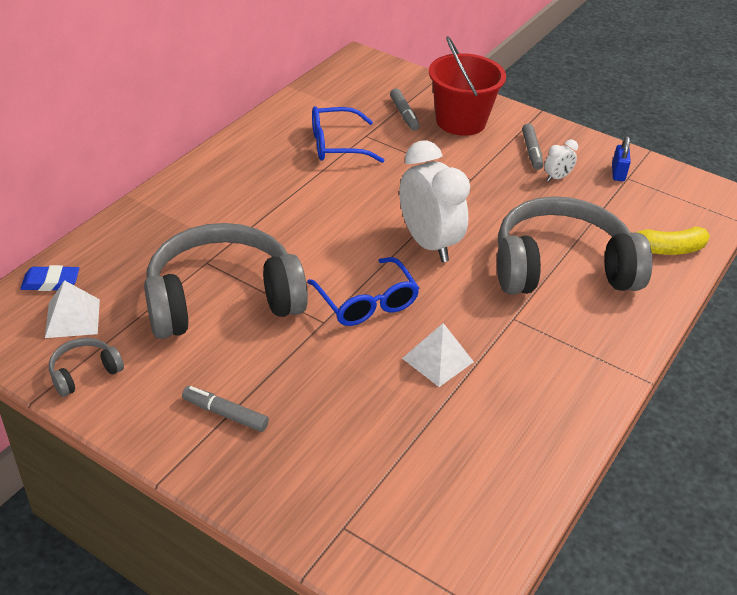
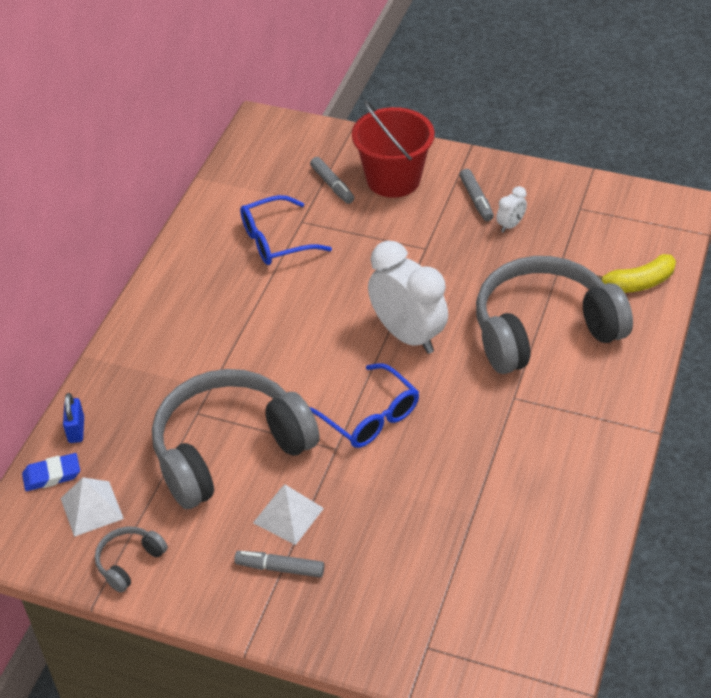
camera: 10 degrees left, 5 degrees up
white pyramid [402,323,474,387] -> white pyramid moved to [253,485,324,545]
blue padlock [612,136,631,181] -> blue padlock moved to [63,393,84,443]

